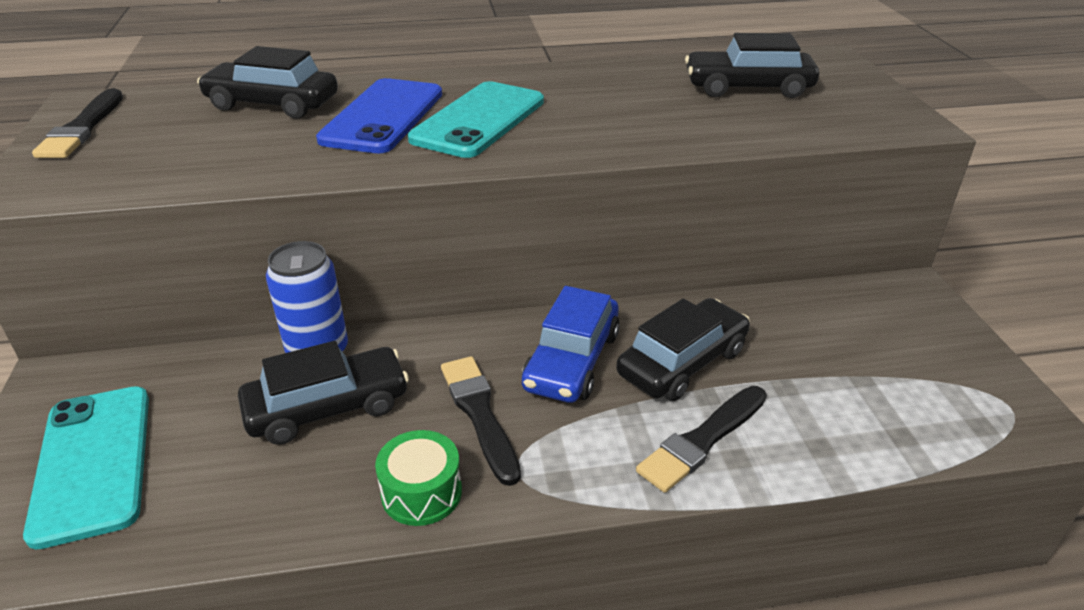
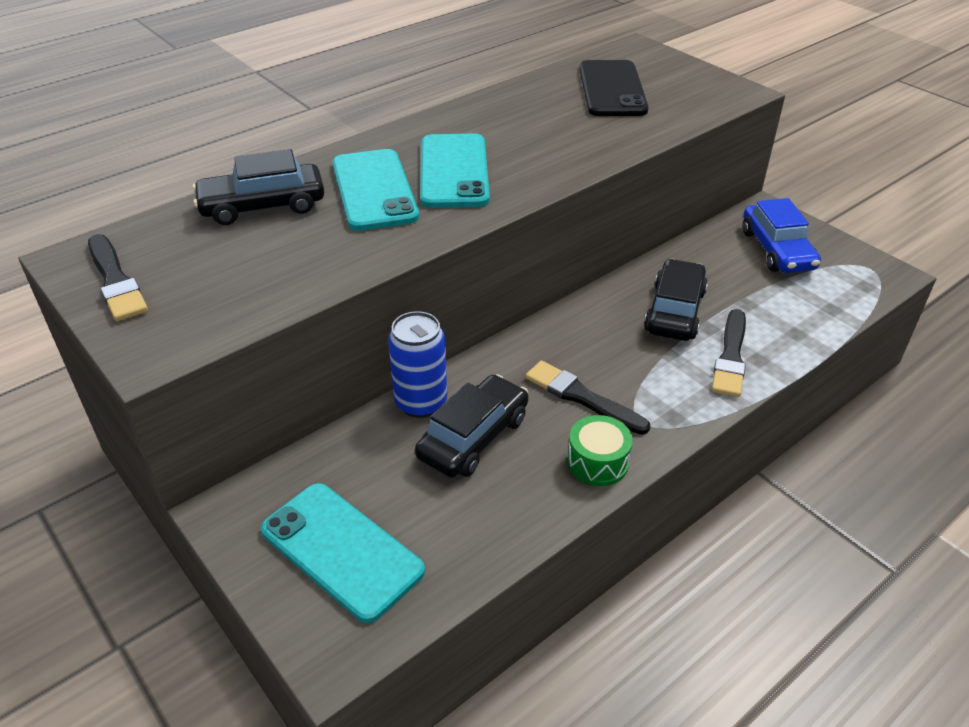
camera: 30 degrees left, 5 degrees up
blue phone [316,78,442,153] -> turquoise phone [332,149,419,231]
blue car [522,286,620,403] -> blue car moved to [743,198,821,273]
black car [685,33,819,98] -> black phone [579,60,648,116]

